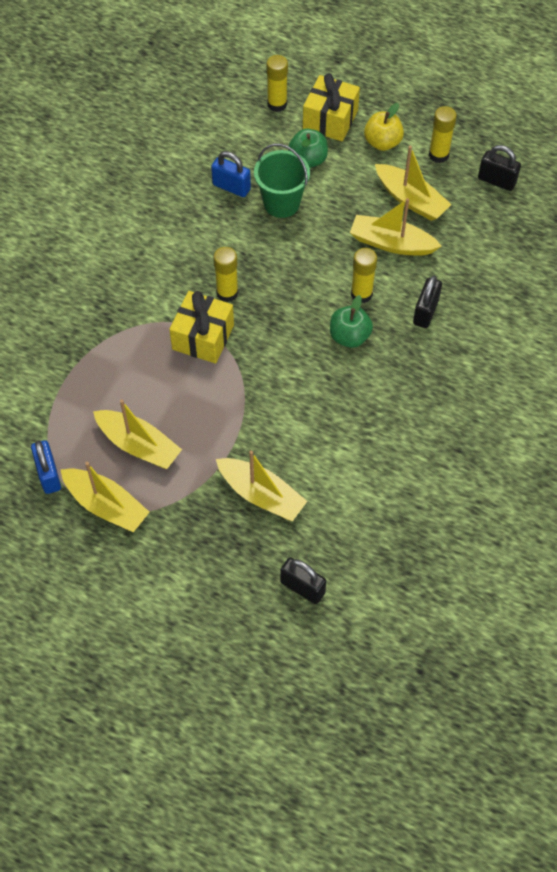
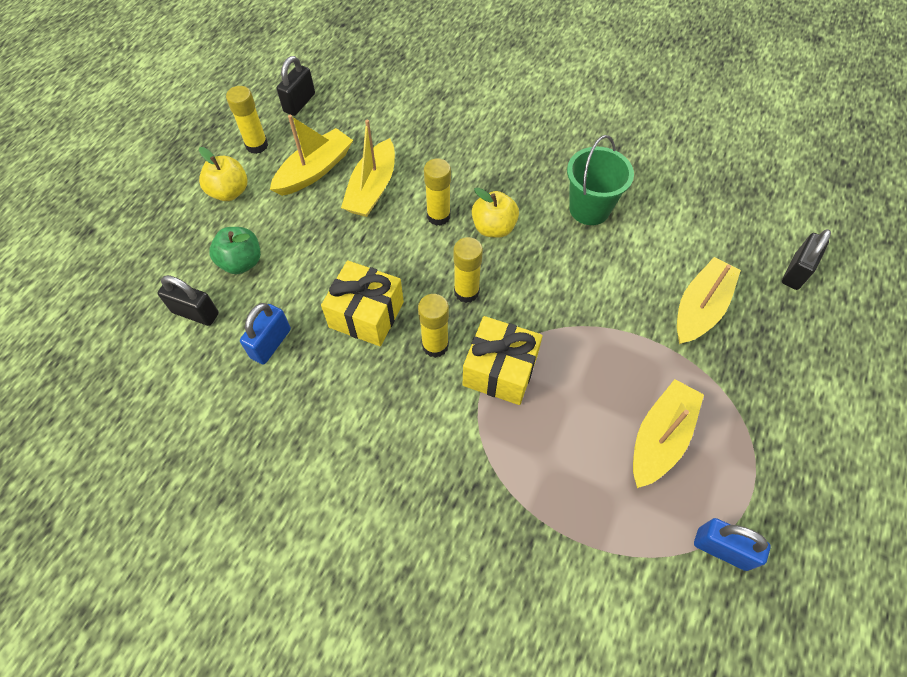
camera: 90 degrees left, 0 degrees up
blue padlock [31,440,61,494] -> blue padlock turned 45 degrees clockwise [694,518,771,571]
yellow boat [60,462,150,532] -> none
green bucket [254,143,310,218] -> green bucket moved to [567,135,634,225]
yellow glue stick [266,55,288,112] -> yellow glue stick moved to [453,237,483,303]
yellow gift [303,73,360,142] -> yellow gift moved to [321,260,404,346]
green apple [330,295,373,348] -> yellow apple [472,187,519,238]
black padlock [413,275,442,328] -> black padlock moved to [158,275,219,326]

